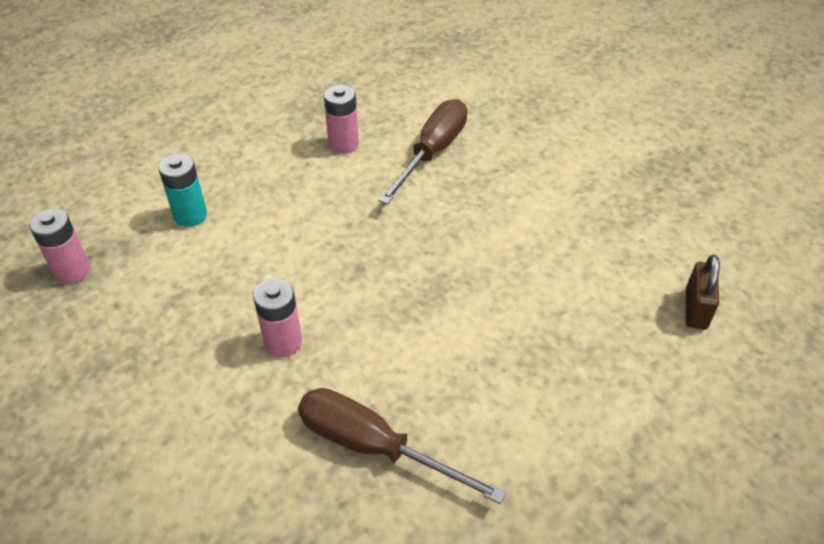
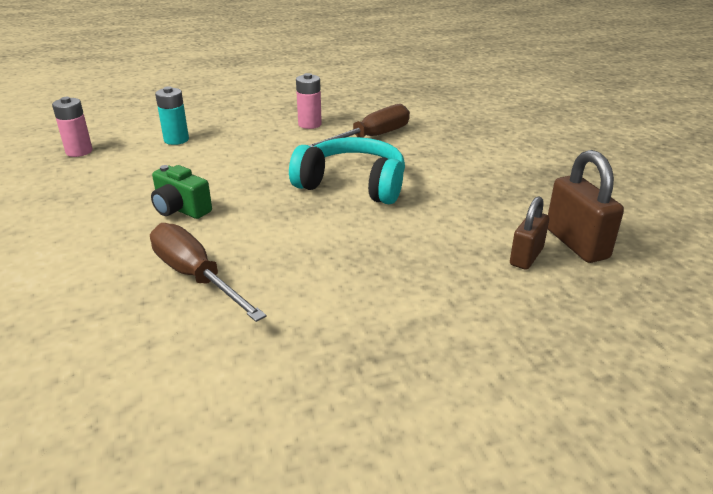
camera: 20 degrees right, 15 degrees down
pink battery [253,279,302,357] -> green camera [151,165,212,219]
none -> turquoise headphones [289,137,405,204]
none -> brown padlock [548,150,624,263]

